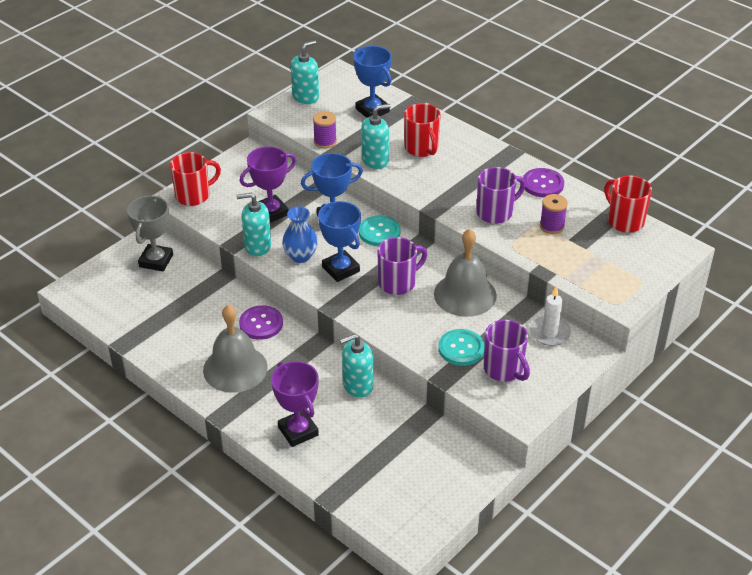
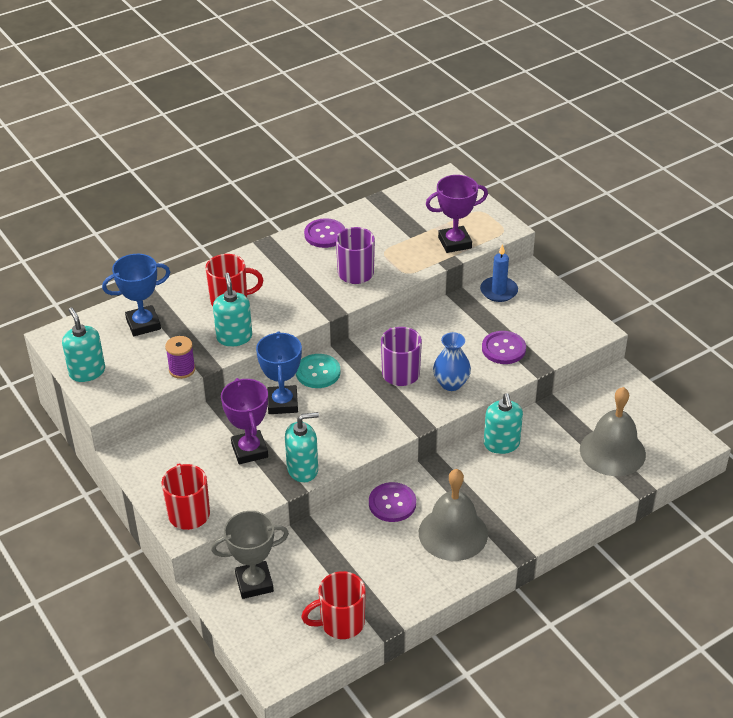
camera: 75 degrees left, 0 degrees up
grey trophy [127,195,173,272] -> grey trophy turned 45 degrees counterclockwise [211,511,289,599]
turquoise soap dispenser [236,193,271,256] -> turquoise soap dispenser turned 120 degrees counterclockwise [285,412,319,483]
purple trophy [271,361,319,447] -> purple trophy moved to [426,175,488,253]
blue vase [282,206,318,263] -> blue vase moved to [433,332,471,391]
blue trophy [318,201,361,282] -> none
grey bell [434,229,497,317] -> grey bell moved to [580,387,646,476]
turquoise button [438,329,485,366] -> purple button [482,331,526,364]
purple mug [484,320,530,381] -> none
white candle [530,286,571,346] -> blue candle [480,244,518,302]
purple spool [540,194,568,234] -> none
red mug [604,175,652,233] -> red mug moved to [301,571,366,639]

